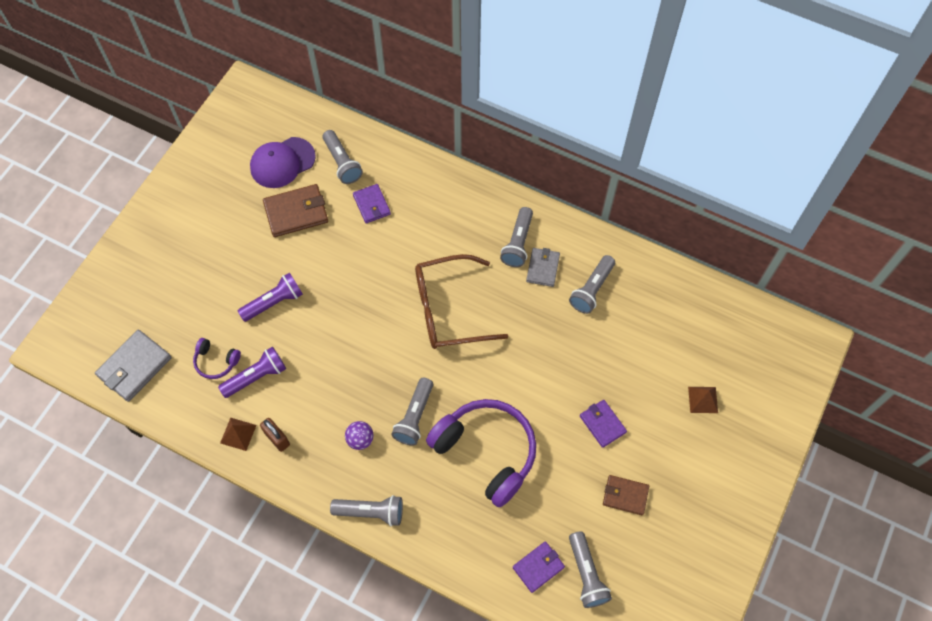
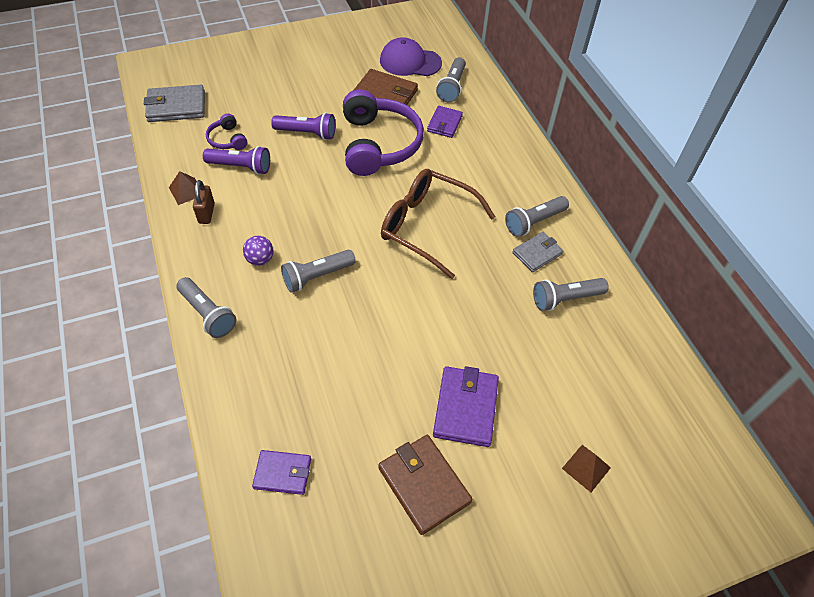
camera: 40 degrees right, 10 degrees down
purple headphones [426,399,536,507] -> purple headphones moved to [343,89,424,176]
grey flashlight [569,531,612,608] -> none
purple wallet [580,400,627,448] -> purple wallet [433,366,499,447], size x1.56
brown wallet [603,475,649,515] -> brown wallet [378,435,472,535], size x1.56

